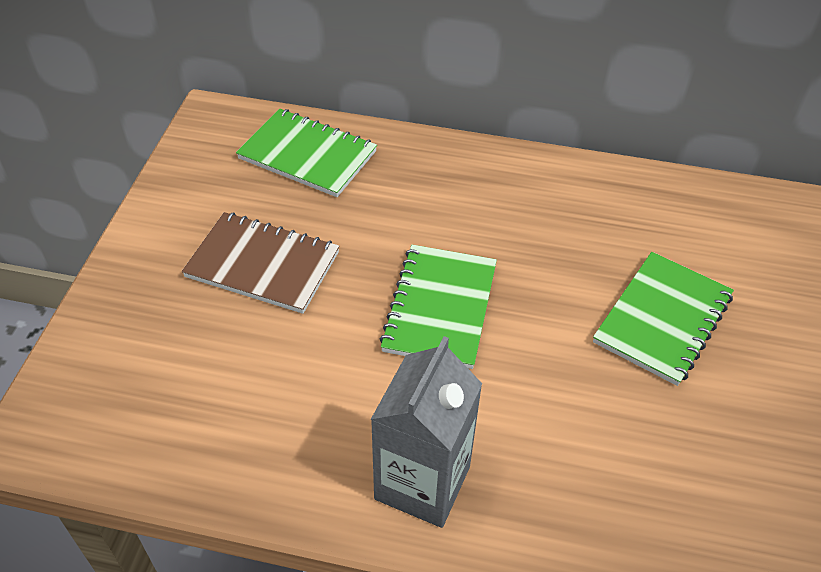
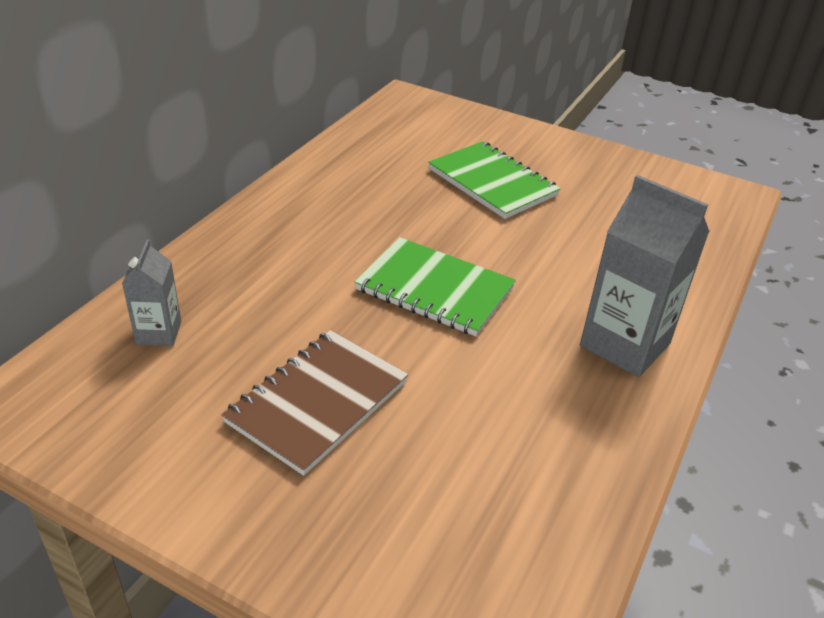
camera: 75 degrees left, 10 degrees down
green notebook [236,109,377,197] -> grey carton [122,240,181,346]

